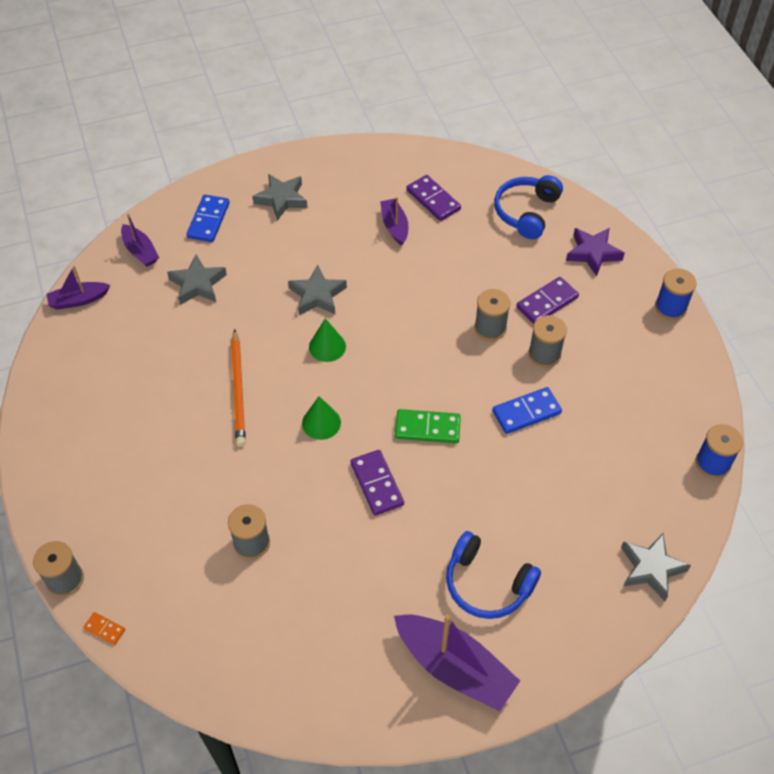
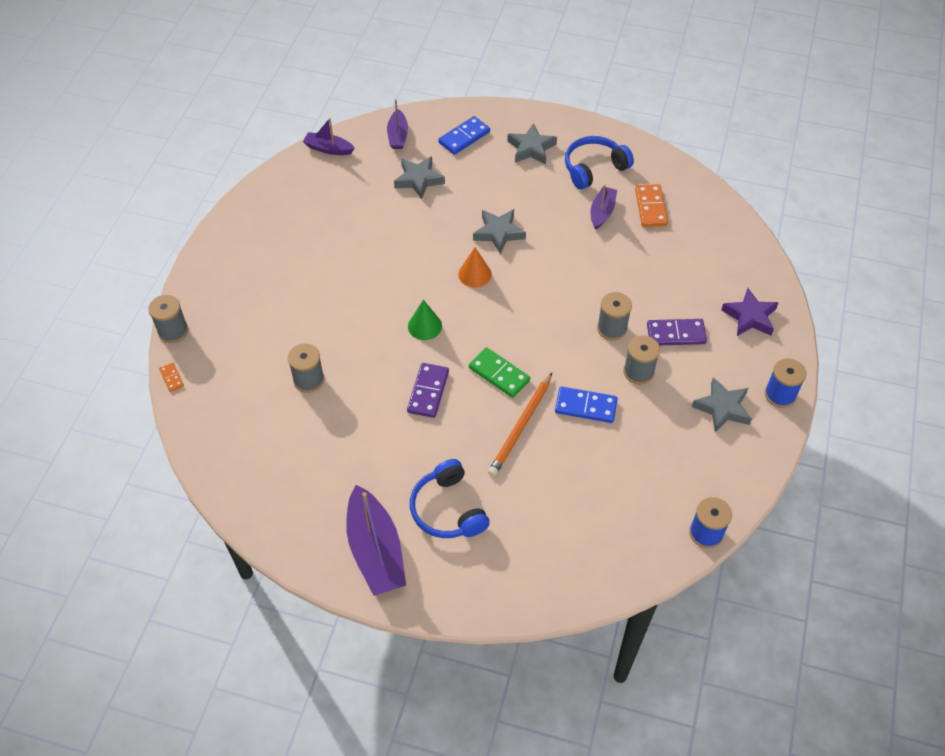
camera: 35 degrees right, 0 degrees up
orange pencil [231,329,246,447] -> orange pencil moved to [488,373,552,476]
green cone [309,318,346,362] -> orange cone [458,248,491,287]
purple domino [407,175,461,221] -> orange domino [635,184,668,227]
blue headphones [494,175,563,239] -> blue headphones moved to [565,136,634,189]
grey star [621,533,691,601] -> grey star moved to [692,377,752,433]

